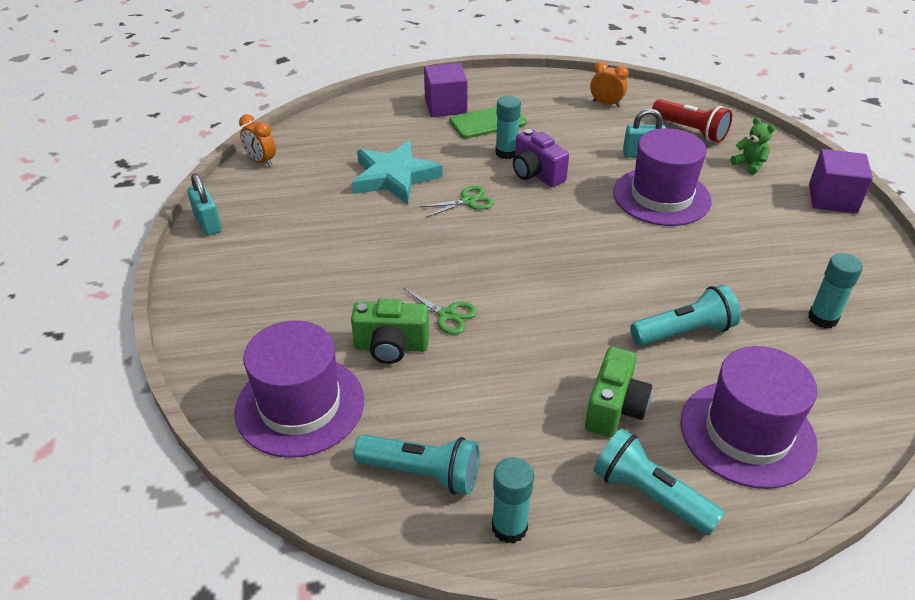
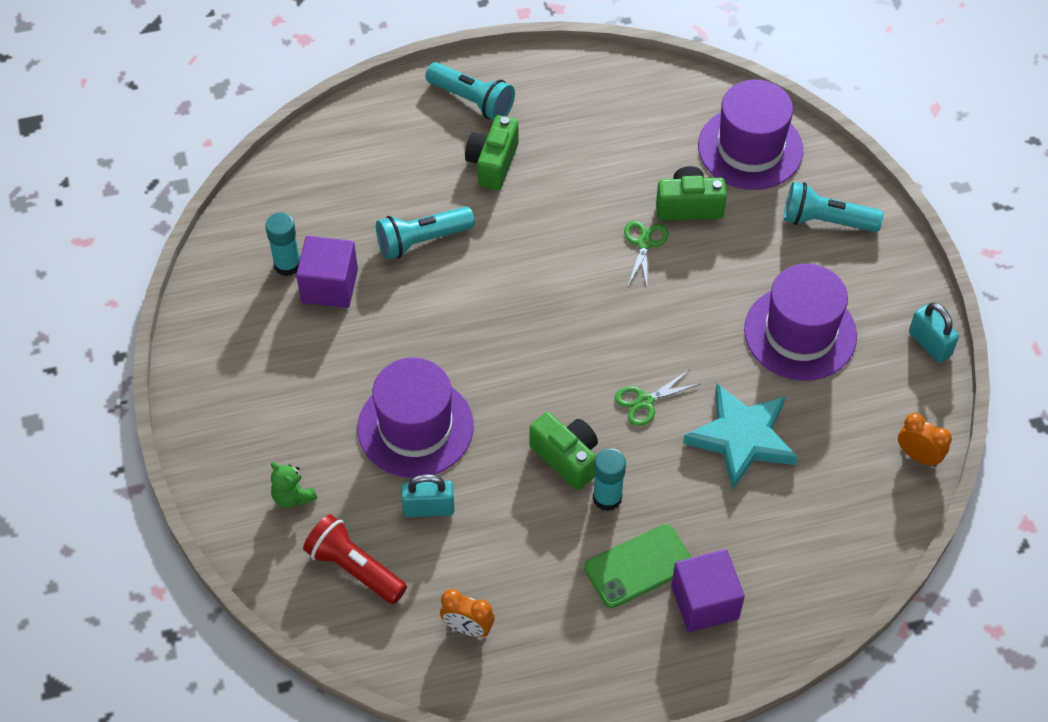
camera: 175 degrees right, 15 degrees up
turquoise flashlight [353,435,480,495] -> turquoise flashlight moved to [784,182,884,232]
green scissors [403,288,478,335] -> green scissors turned 75 degrees clockwise [624,221,669,286]
turquoise glue stick [492,457,534,543] -> none
purple camera [513,129,569,187] -> green camera [529,412,598,490]
purple hat [680,346,818,489] -> purple hat moved to [744,264,857,381]
purple cube [809,149,873,214] -> purple cube moved to [296,236,358,308]

